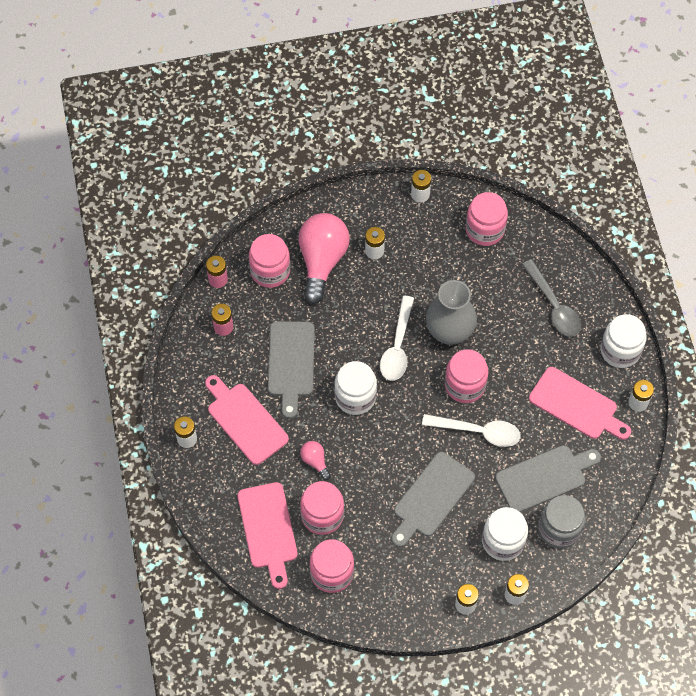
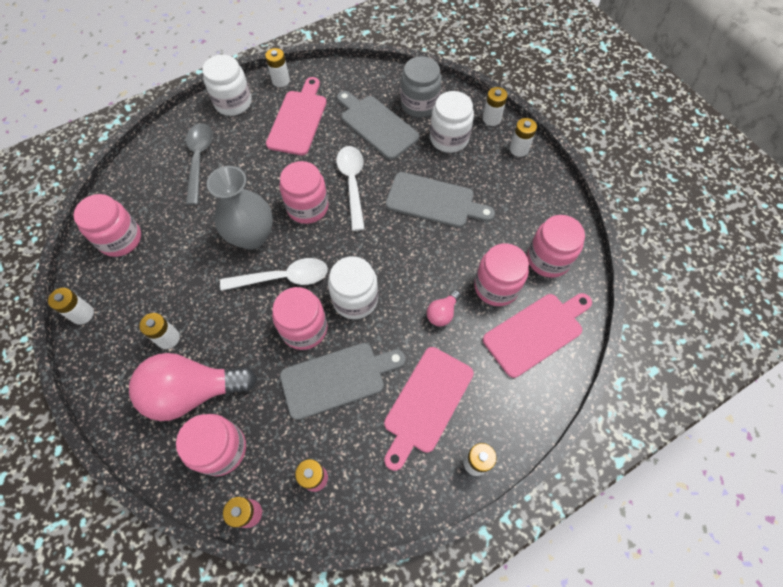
camera: 110 degrees left, 0 degrees up
grey spoon [522,259,581,337] -> grey spoon turned 45 degrees counterclockwise [186,123,213,205]
none -> pink jar [272,287,327,350]

